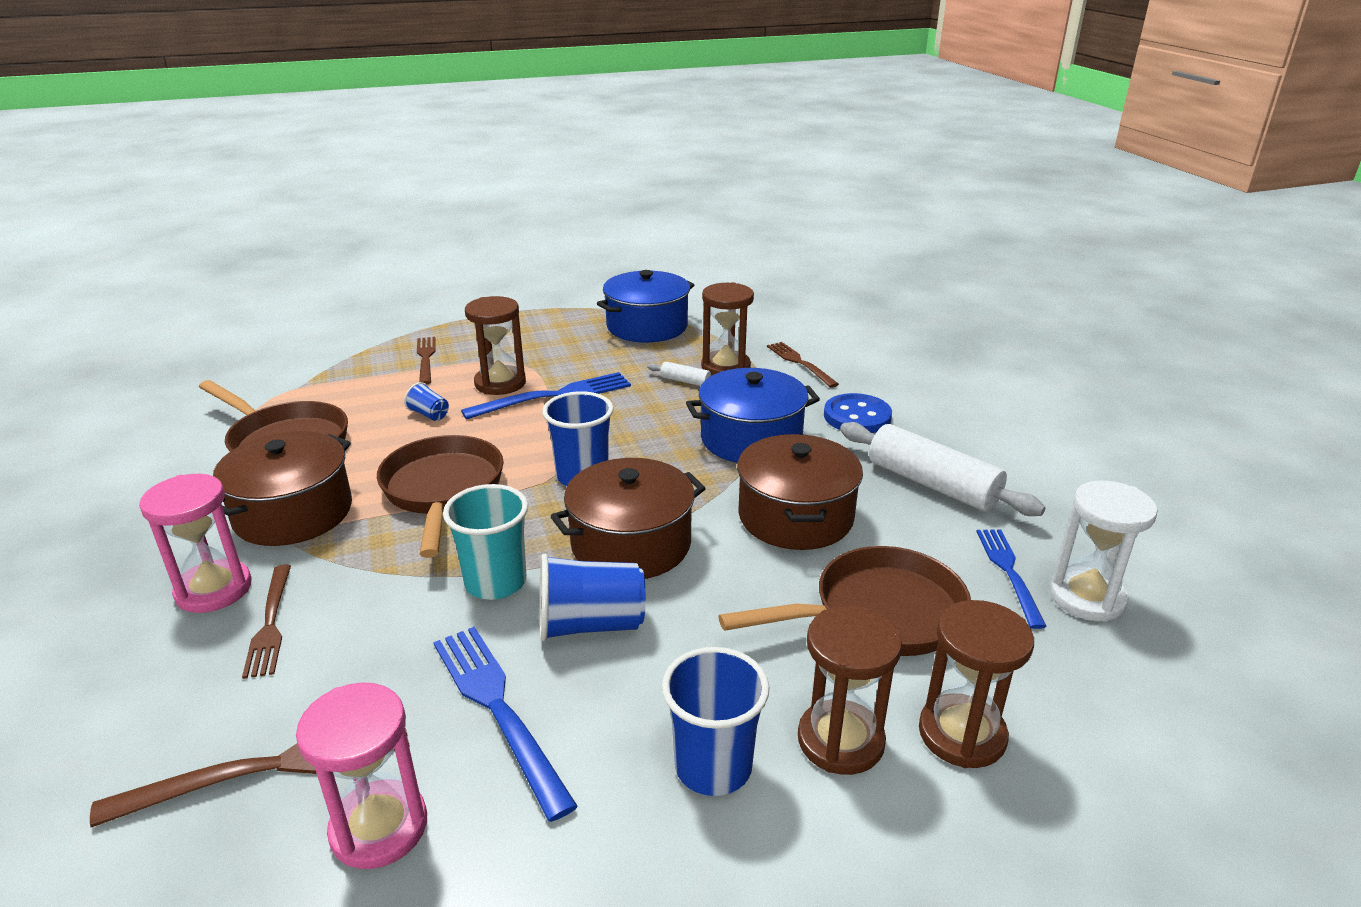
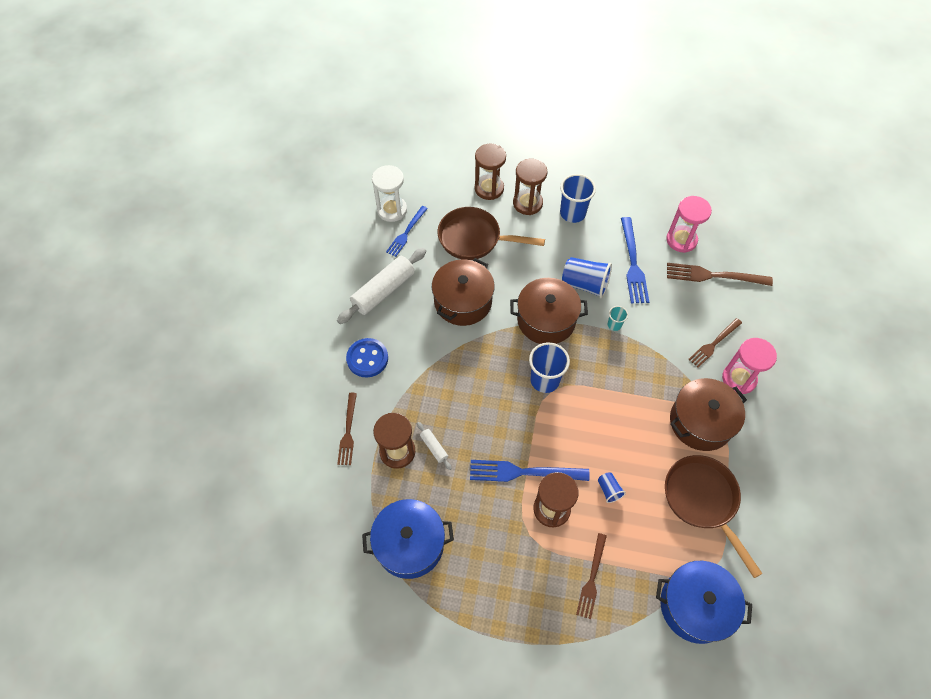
camera: 150 degrees left, 30 degrees up
brown fork [242,565,291,679] -> brown fork turned 150 degrees counterclockwise [688,318,742,367]
brown pan [377,435,504,558] -> none
turquoise cup [443,484,528,600] -> turquoise cup [608,306,628,331], size x0.51
blue pot [686,368,820,463] -> blue pot moved to [656,561,752,644]
white rolling pin [840,422,1046,516] -> white rolling pin turned 60 degrees clockwise [337,248,426,324]

